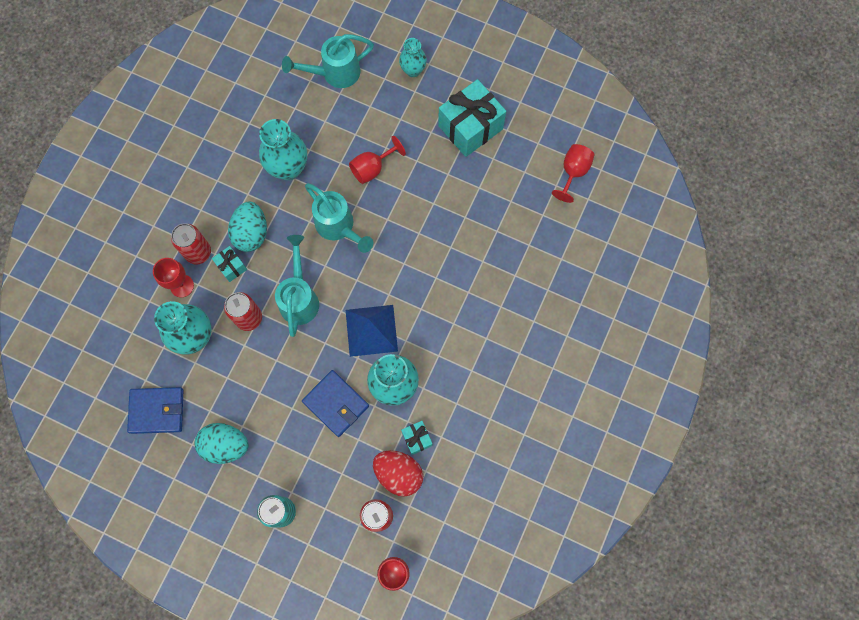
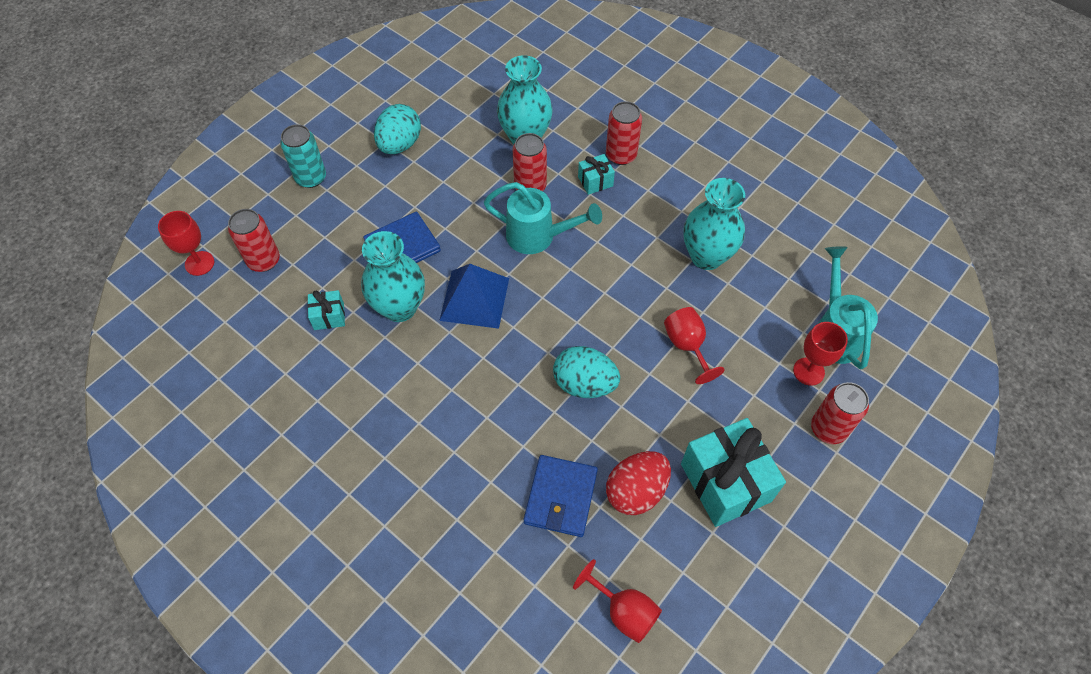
camera: 105 degrees right, 15 degrees down
blue wallet [127,387,184,434] -> blue wallet moved to [524,455,598,537]
red goblet [153,258,194,297] -> red goblet moved to [793,322,848,386]
turquoise egg [228,202,267,252] -> turquoise egg moved to [553,346,620,398]
turquoise watering can [305,183,373,253] -> none
red egg [373,451,423,496] -> red egg moved to [606,451,671,515]
turquoise vase [399,38,427,77] -> red can [811,382,869,444]

